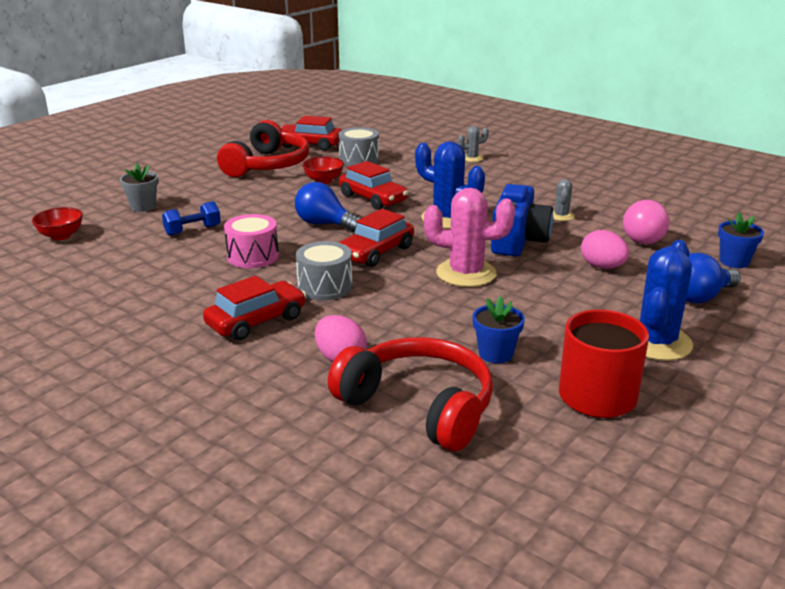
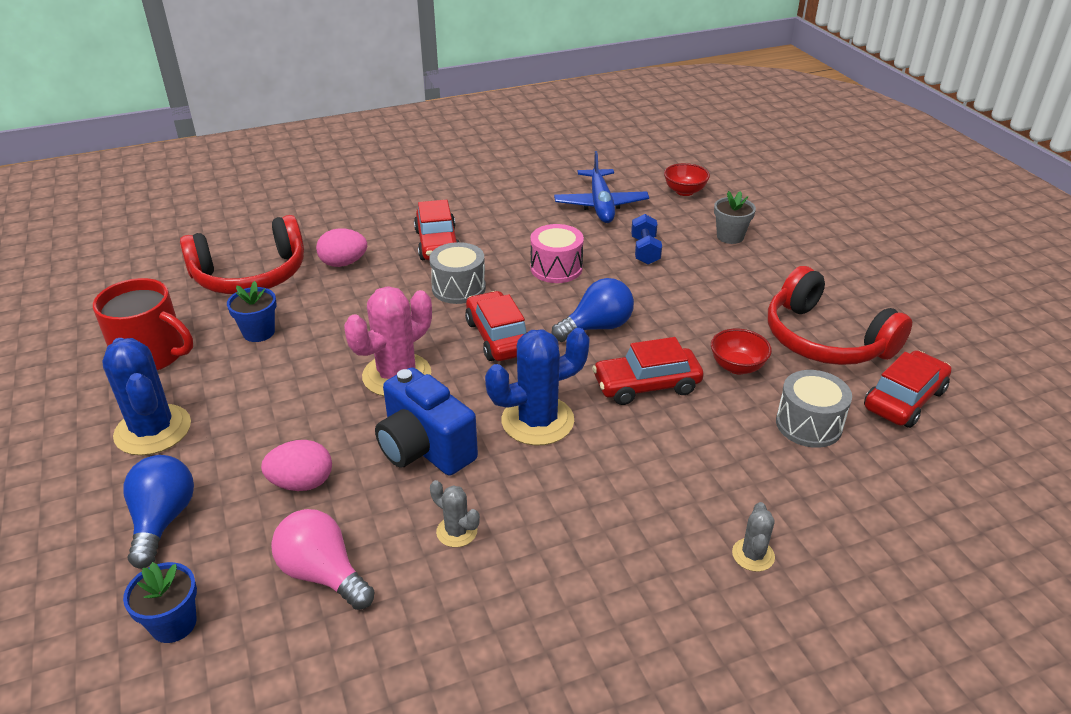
camera: 120 degrees right, 10 degrees up
none -> blue plane [554,151,649,223]

